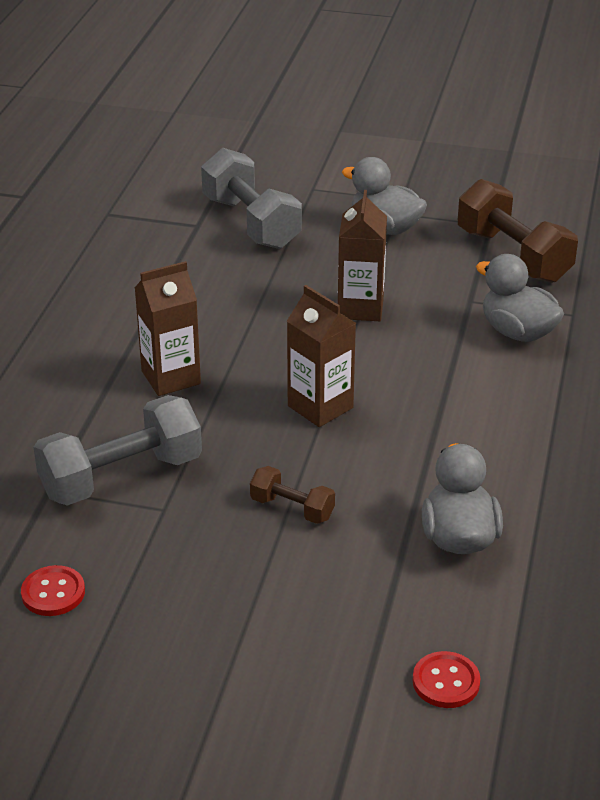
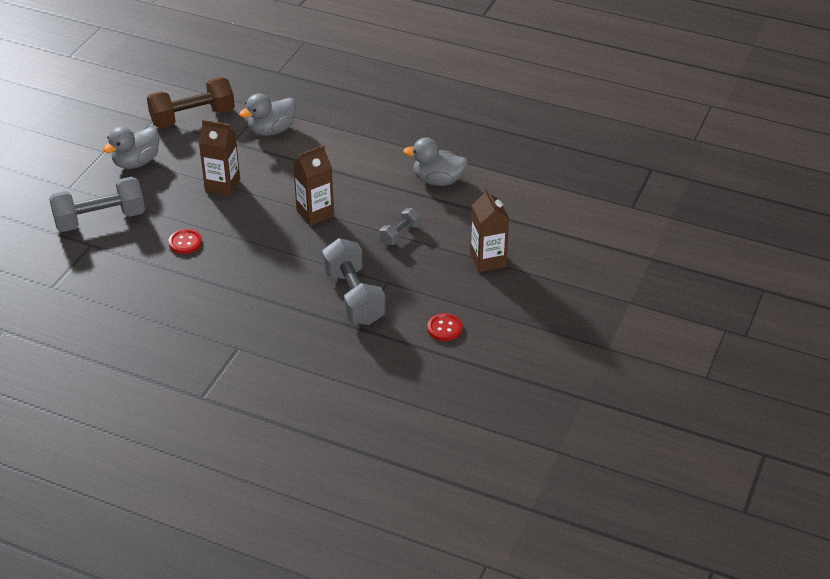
camera: 80 degrees left, 5 degrees up
brown carton [134,261,201,396] -> brown carton moved to [470,188,509,272]
brown dumbbell [250,466,335,524] -> grey dumbbell [380,208,421,245]
red button [413,651,480,708] -> red button moved to [168,229,202,254]

